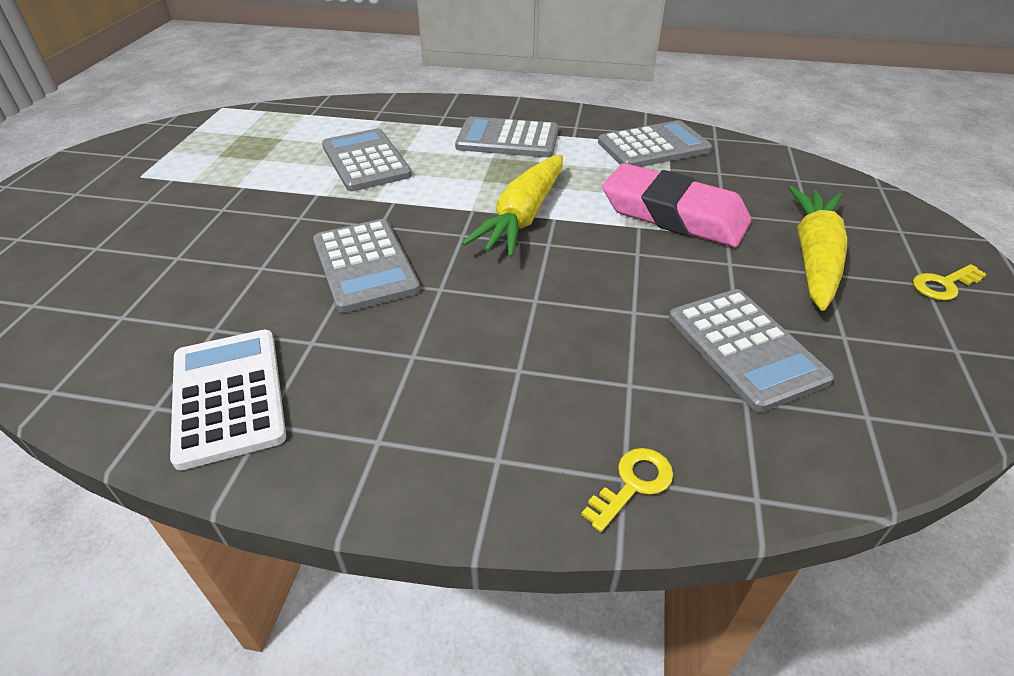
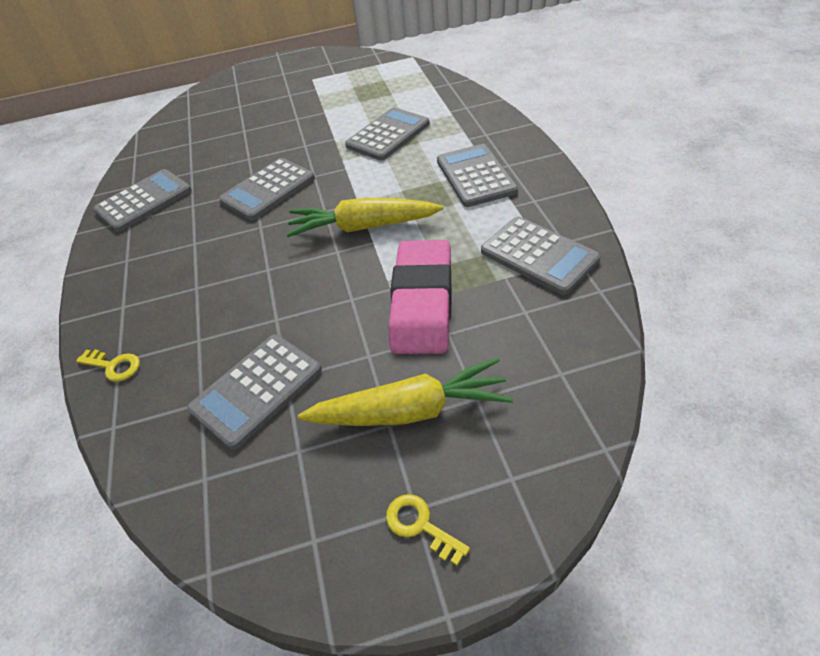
camera: 70 degrees right, 5 degrees up
white calculator [170,330,286,470] -> grey calculator [93,169,192,232]

